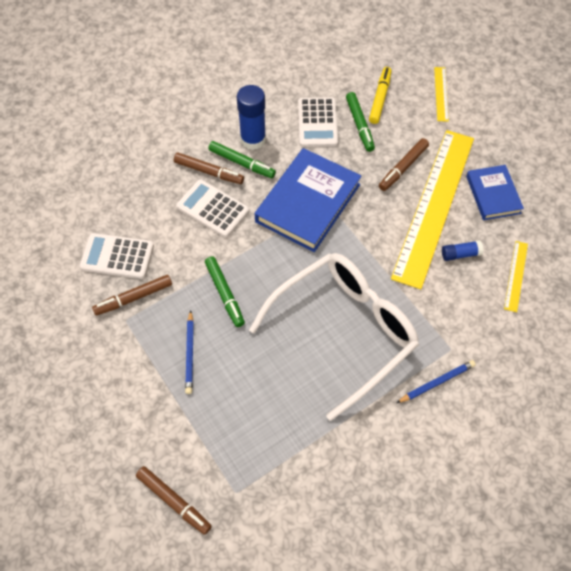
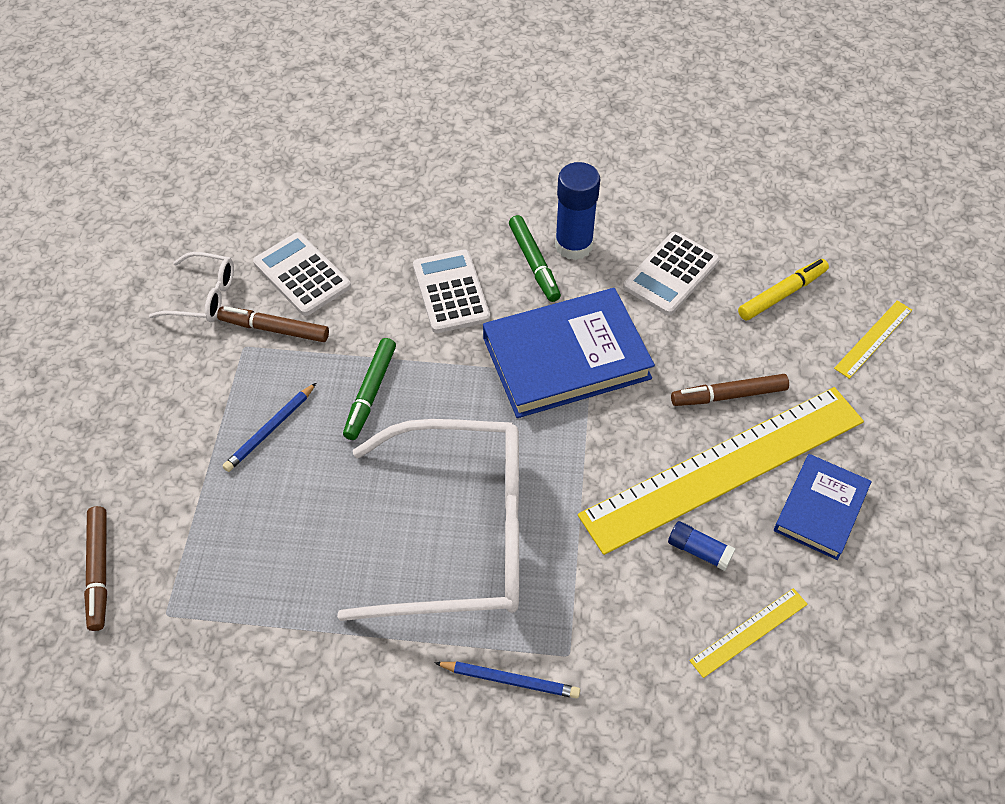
camera: 40 degrees right, 5 degrees down
brown marker [174,153,244,184] -> none
green marker [346,92,375,152] -> none
none -> white glasses [149,252,234,322]

